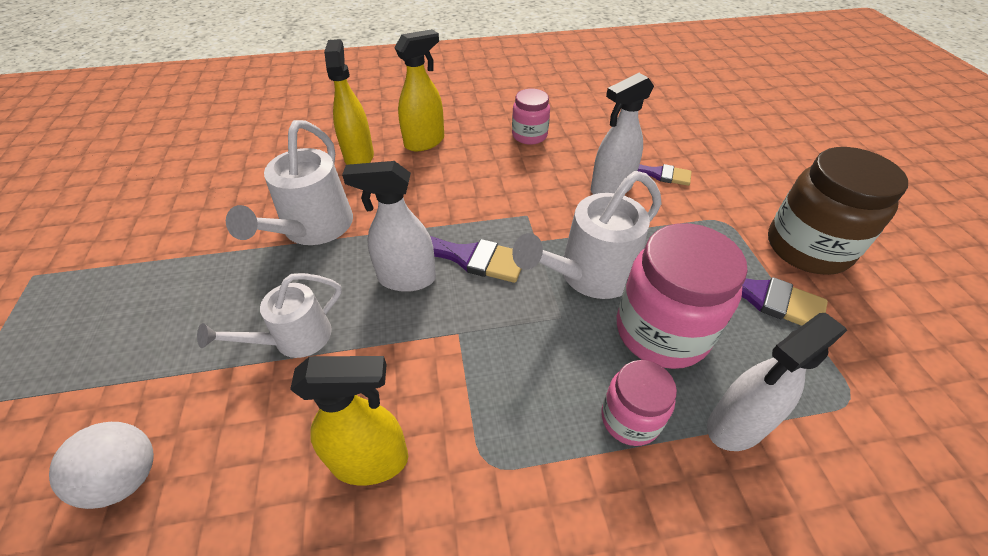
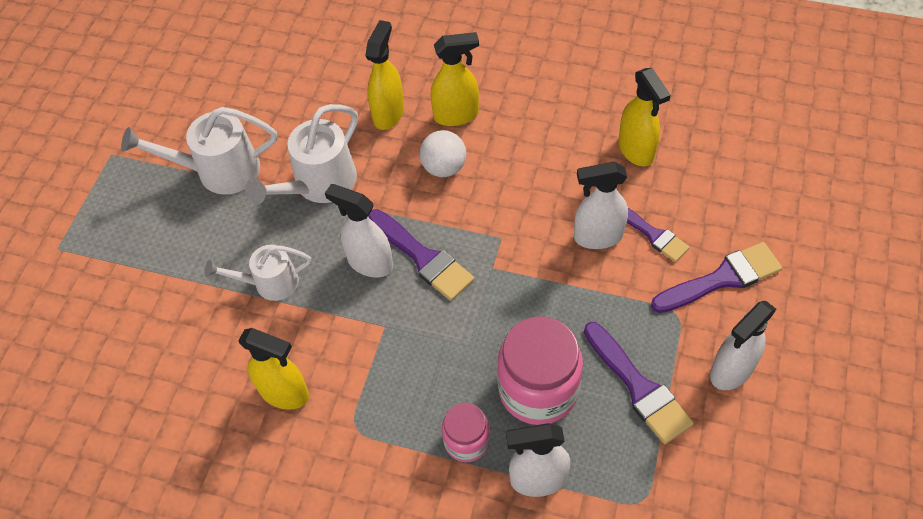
camera: 30 degrees right, 10 degrees up
white ball [49,422,154,509] -> white ball moved to [420,130,466,177]
pink jar [512,89,550,145] -> none
white watering can [512,171,662,299] -> white watering can moved to [121,107,277,195]
brown jar [768,147,908,275] -> white spray bottle [710,301,776,390]
none -> yellow spray bottle [618,68,671,166]
none -> purple brush [651,242,782,313]

